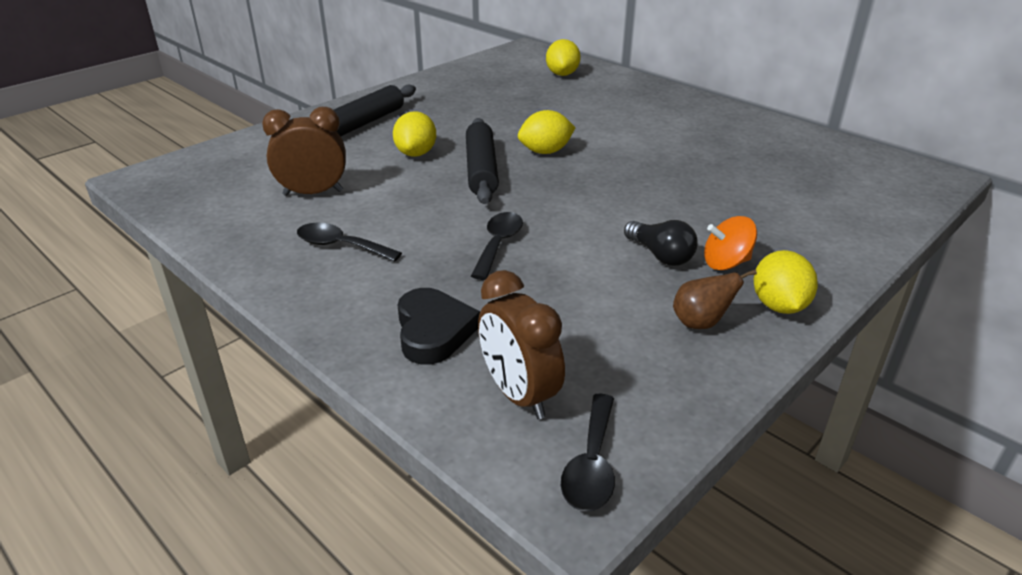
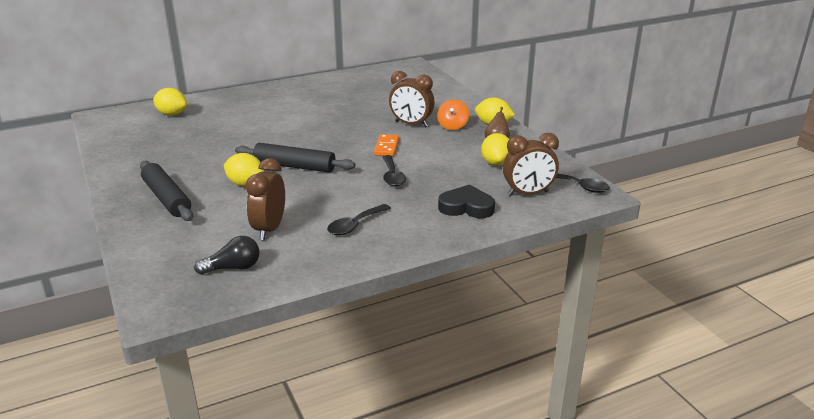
camera: 70 degrees left, 5 degrees down
black spoon [471,212,523,280] -> black spoon turned 135 degrees counterclockwise [382,155,406,186]
yellow lemon [518,110,576,154] -> yellow lemon moved to [481,133,509,166]
black light bulb [624,220,698,266] -> black light bulb moved to [194,236,259,275]
none -> orange domino [374,134,399,156]
none -> brown clock [389,71,434,127]

